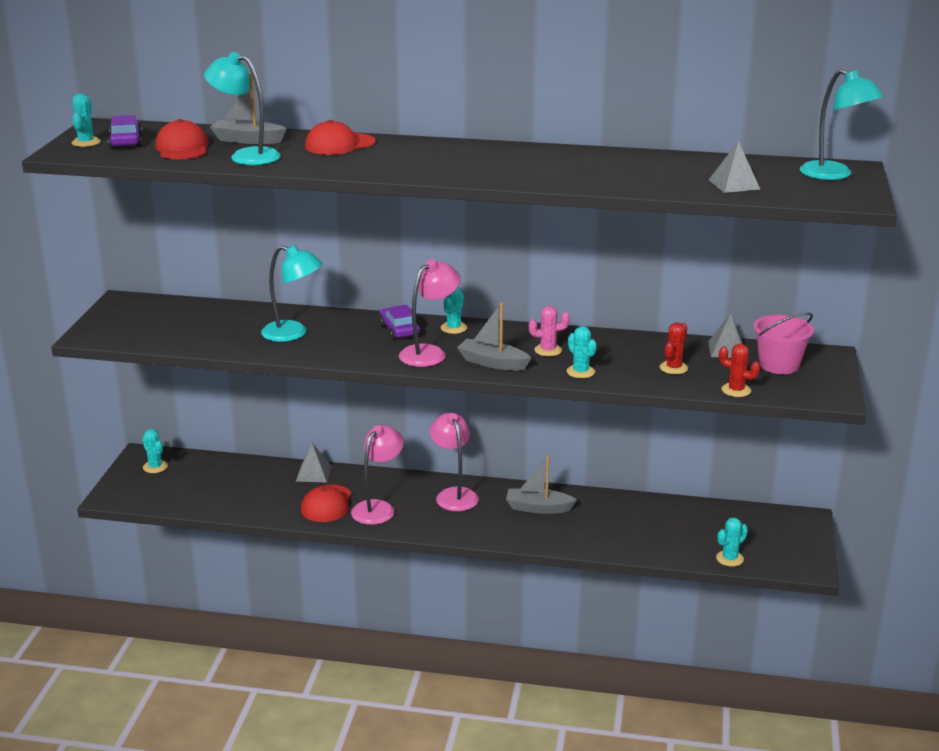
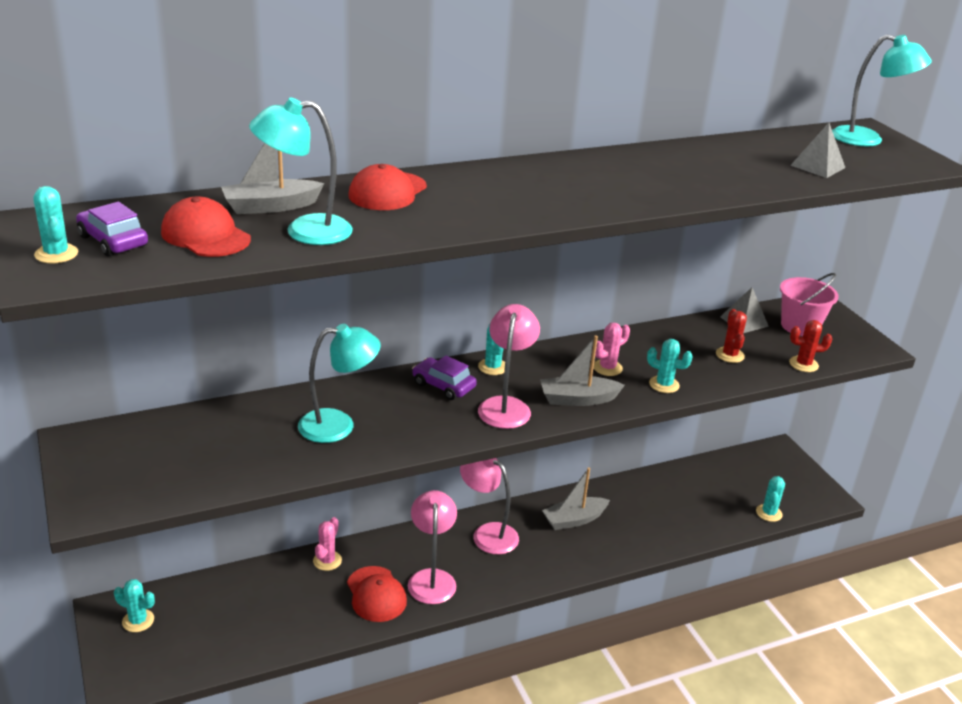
camera: 35 degrees left, 5 degrees up
grey pyramid [296,443,332,482] -> pink cactus [313,517,342,571]

